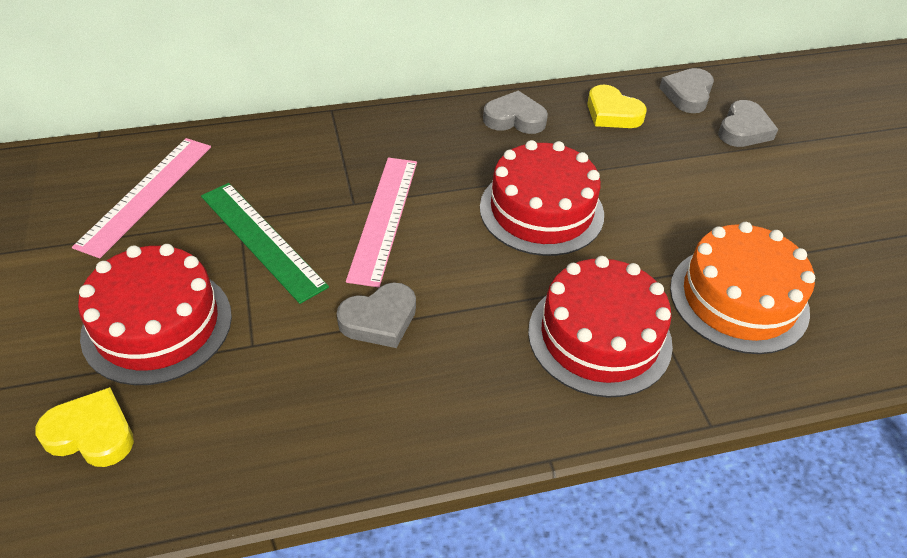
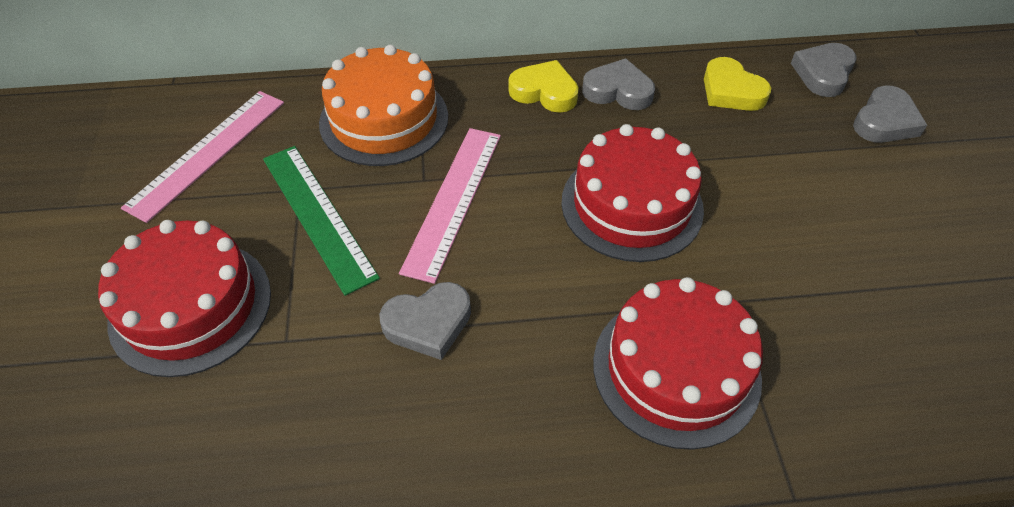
camera: 10 degrees right, 5 degrees up
yellow heart [35,387,134,467] -> yellow heart moved to [509,60,579,113]
orange cake [670,222,815,354] -> orange cake moved to [319,45,448,166]

